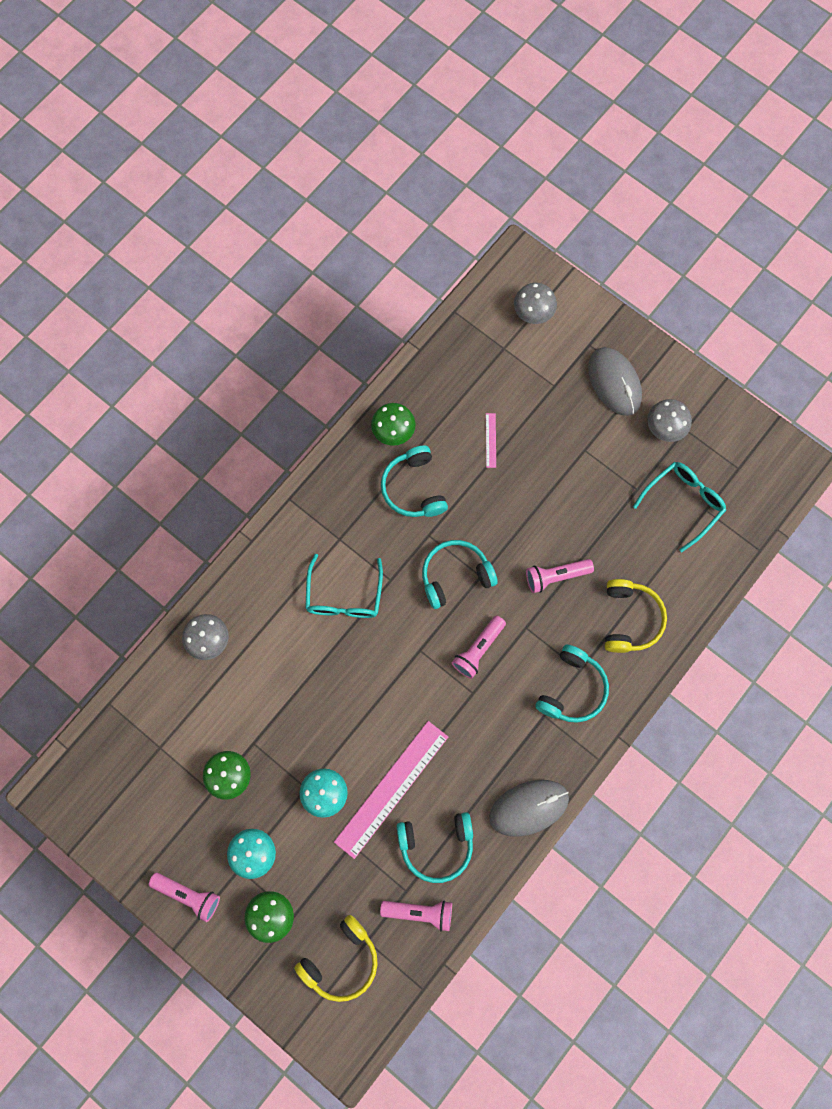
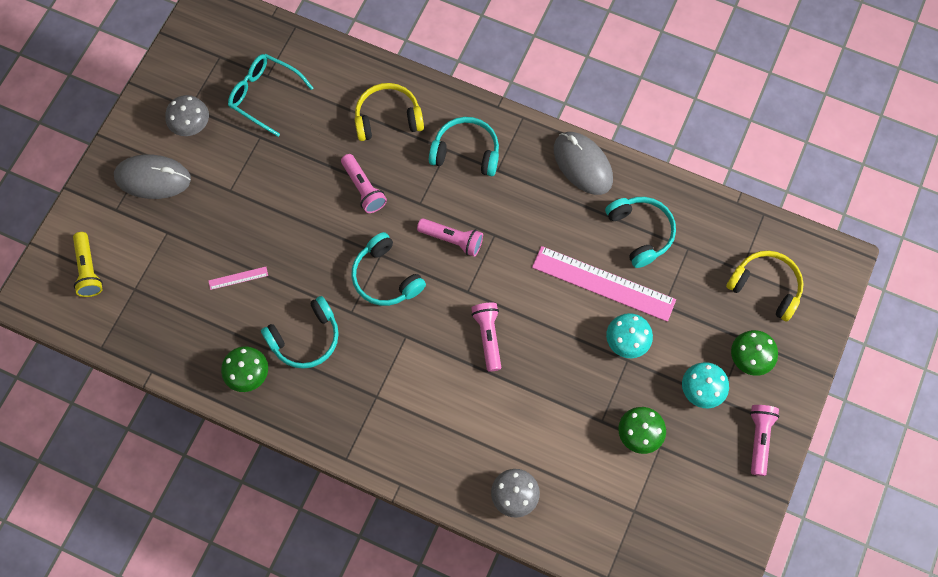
camera: 105 degrees left, 5 degrees down
turquoise glasses [305,554,383,618] -> none
pink flashlight [380,900,452,932] -> pink flashlight moved to [471,303,501,372]
grey mushroom [514,283,557,324] -> yellow flashlight [73,232,103,297]
grey mouse [588,347,642,416] -> grey mouse turned 45 degrees clockwise [114,154,191,199]

